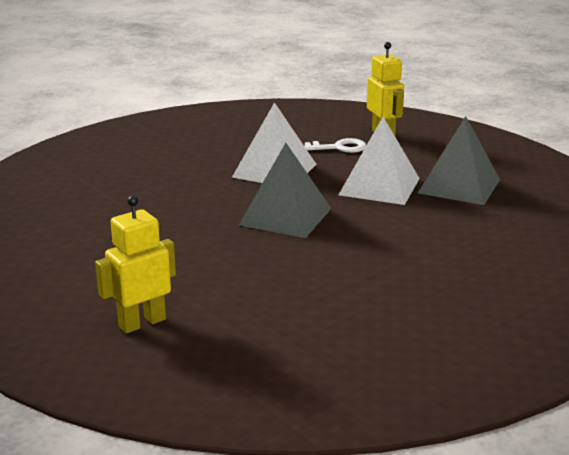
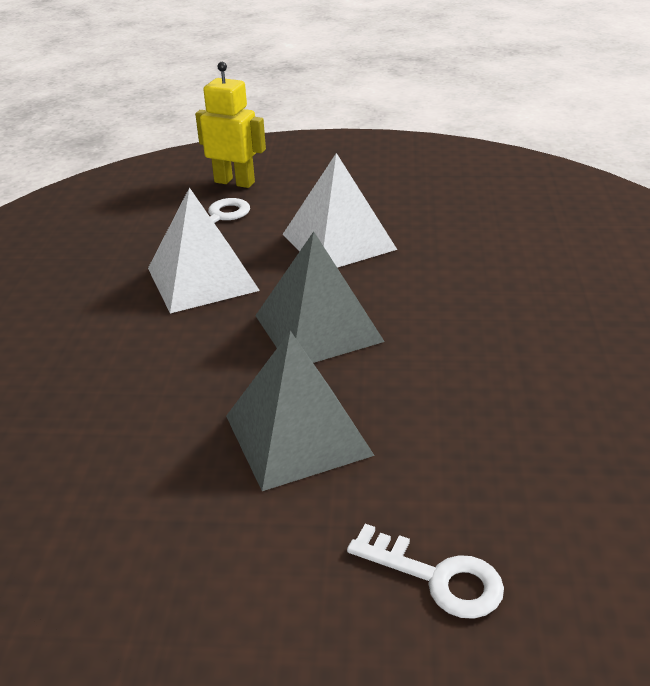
camera: 45 degrees left, 10 degrees up
yellow robot [95,195,176,334] -> white key [347,524,504,619]
grey pyramid [418,116,500,205] -> grey pyramid moved to [226,331,375,491]

